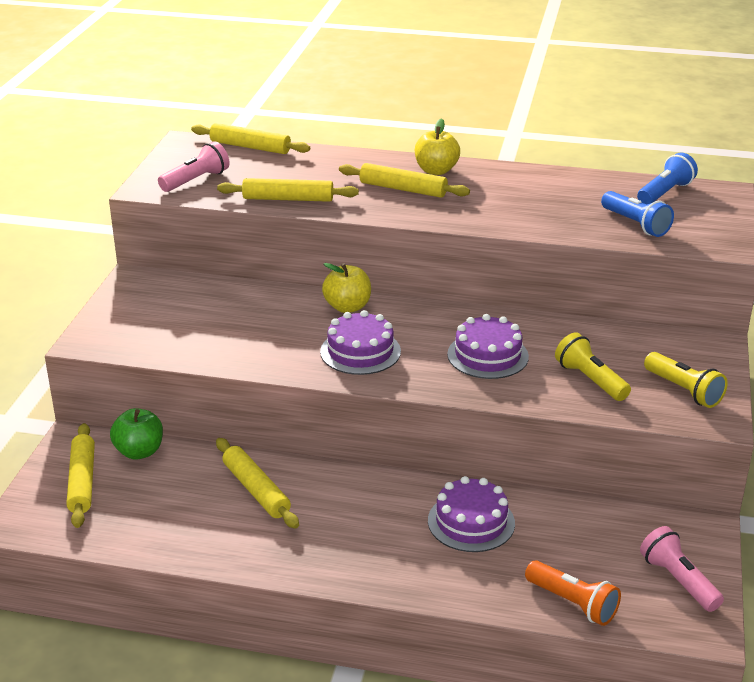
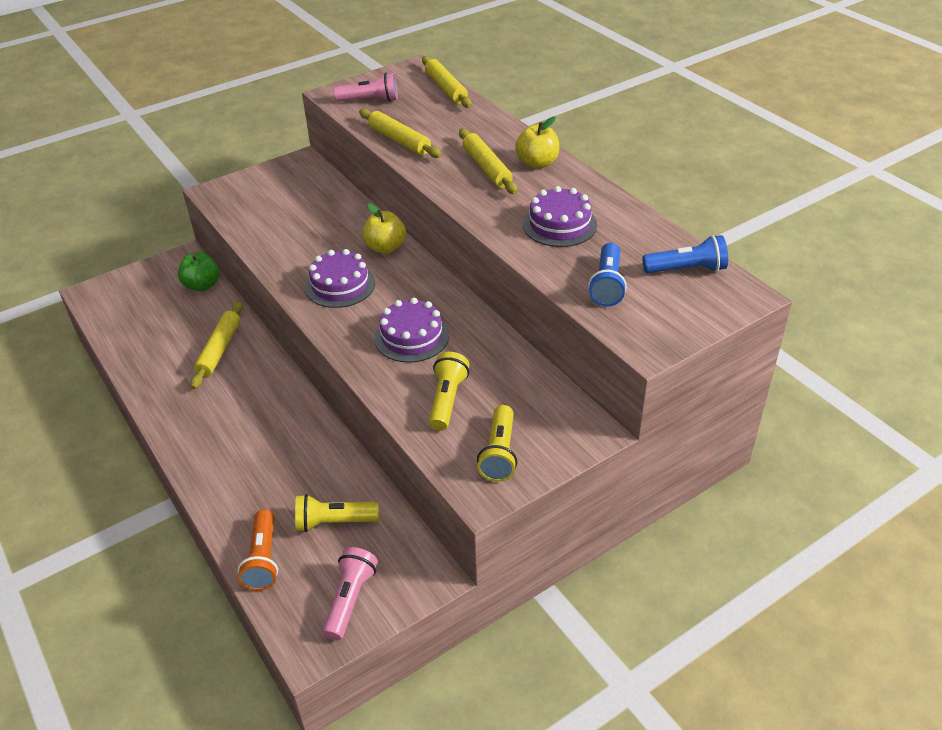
camera: 45 degrees right, 10 degrees up
yellow rolling pin [66,423,95,528] -> none
purple cake [428,476,515,552] -> purple cake moved to [523,186,597,247]
none -> yellow flashlight [295,494,379,532]

